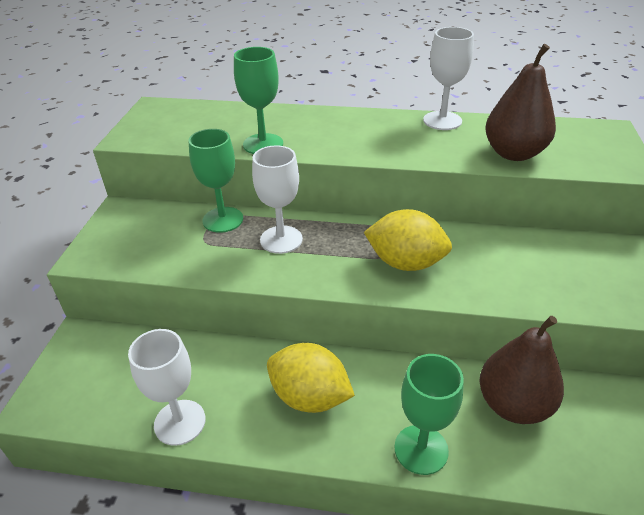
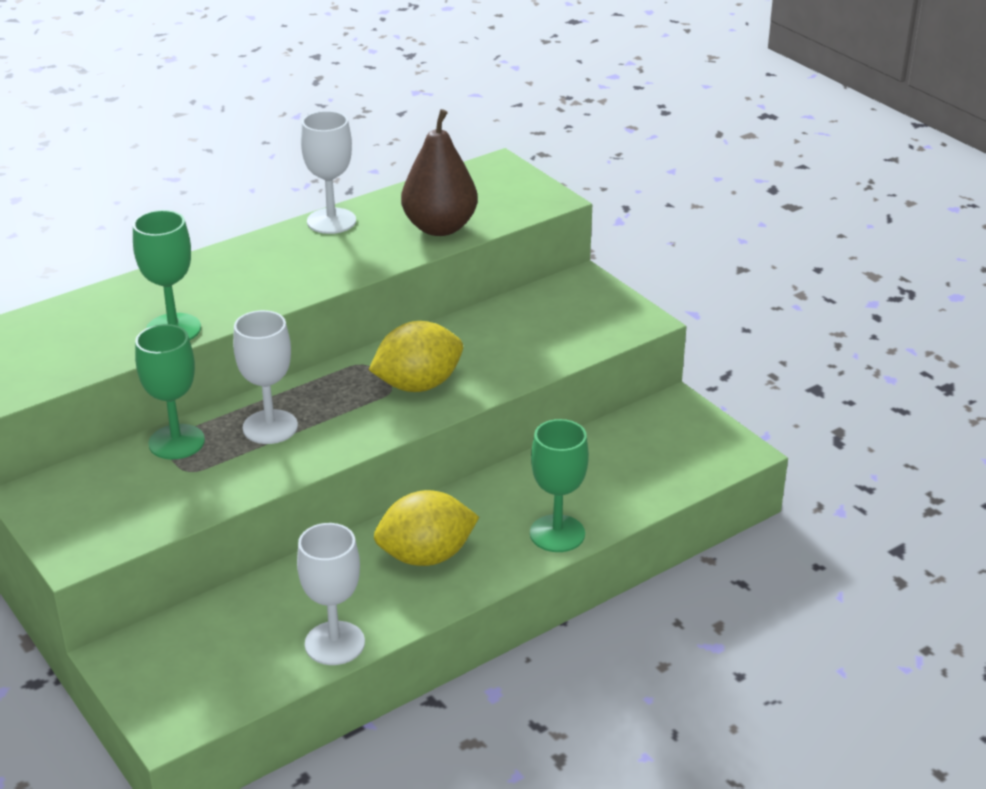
camera: 45 degrees left, 5 degrees down
brown pear [479,316,564,424] -> none

